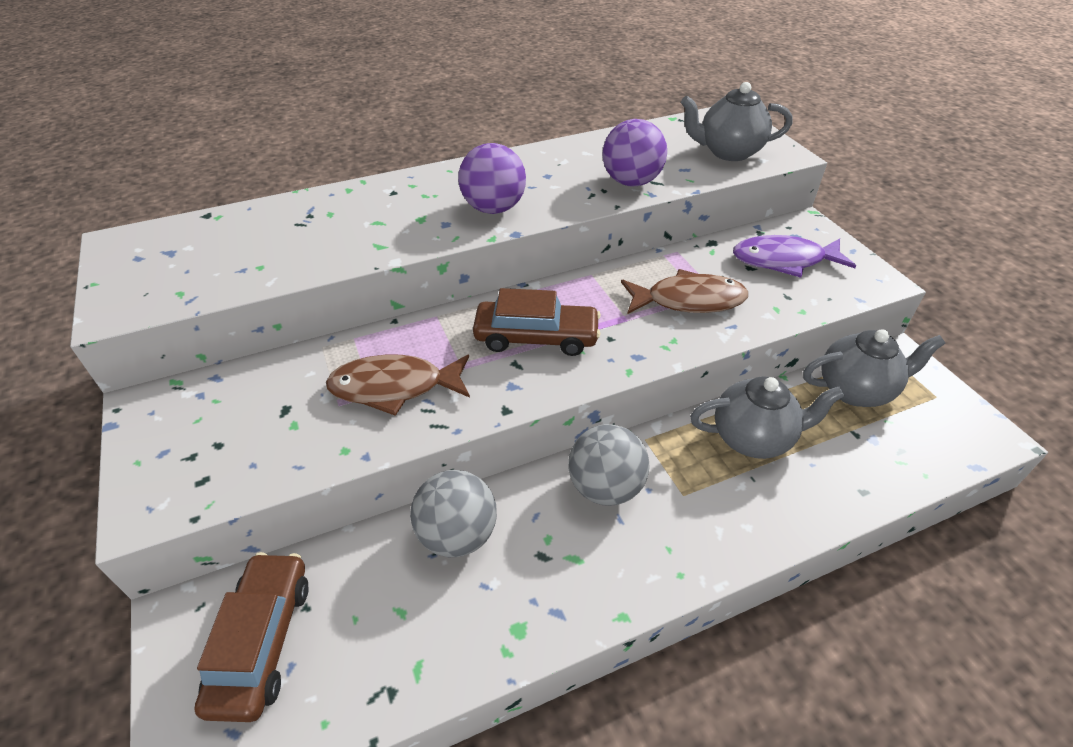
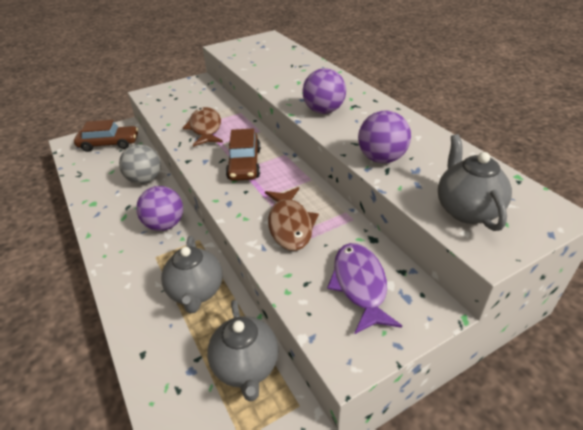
camera: 85 degrees right, 5 degrees down
grey ball [568,424,650,506] -> purple ball [136,186,183,231]

